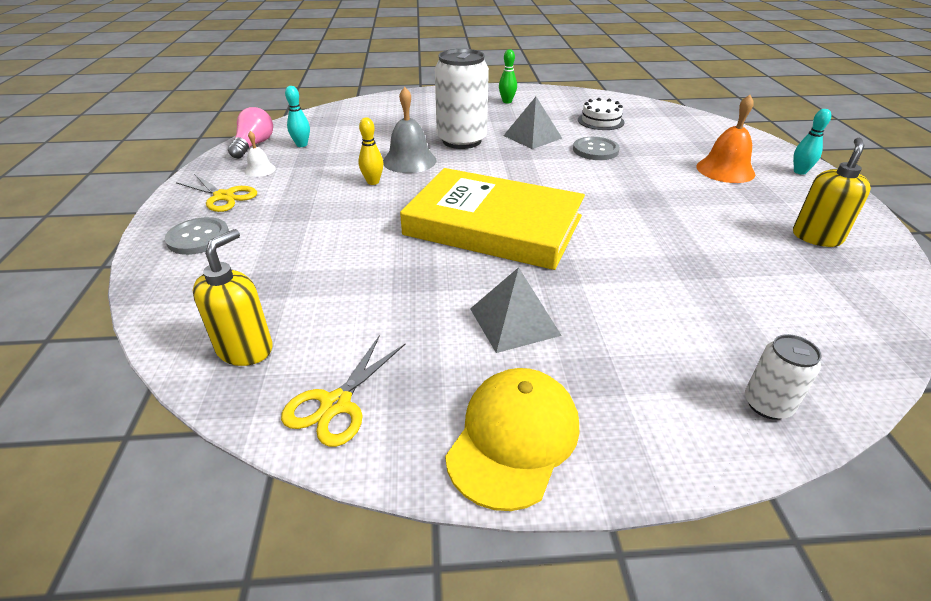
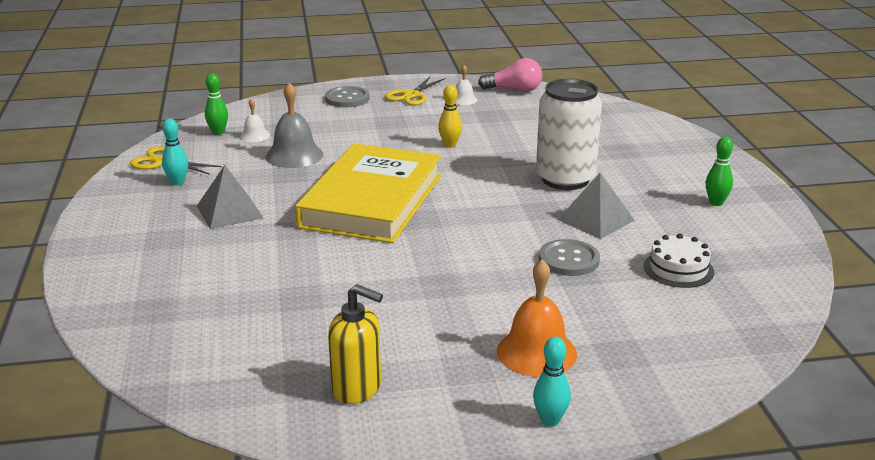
camera: 85 degrees right, 10 degrees down
yellow soap dispenser [192,229,273,366] -> green bowling pin [205,73,228,135]
turquoise bowling pin [285,86,310,147] -> turquoise bowling pin moved to [162,118,188,185]
grey bell [383,87,437,173] -> grey bell moved to [265,83,323,168]
yellow cap [445,368,579,511] -> none
white can [745,334,822,420] -> none
none -> white bell [240,98,270,142]

